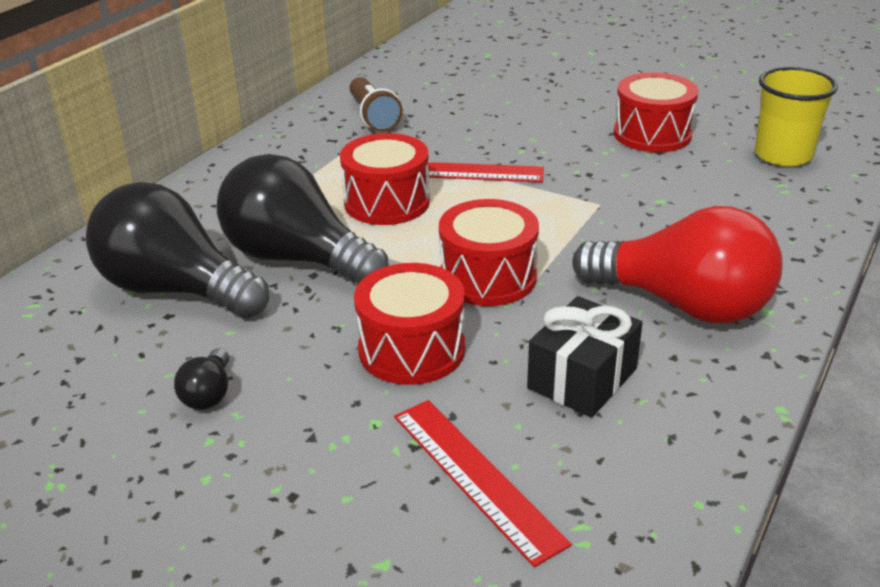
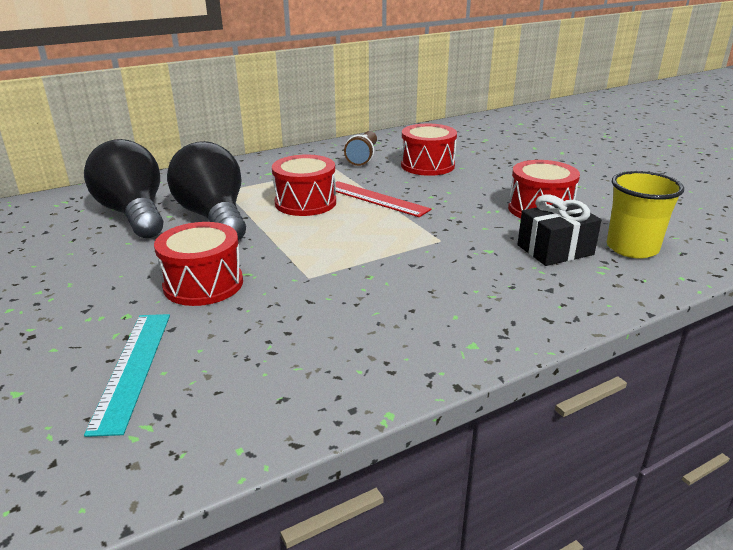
camera: 30 degrees right, 5 degrees down
black light bulb [174,348,229,410] -> none
red ruler [394,400,572,567] -> turquoise ruler [84,314,170,437]
red drum [439,199,539,306] -> red drum moved to [401,124,457,176]
black gift [527,296,643,418] -> black gift moved to [517,195,601,266]
red light bulb [572,206,783,323] -> none

